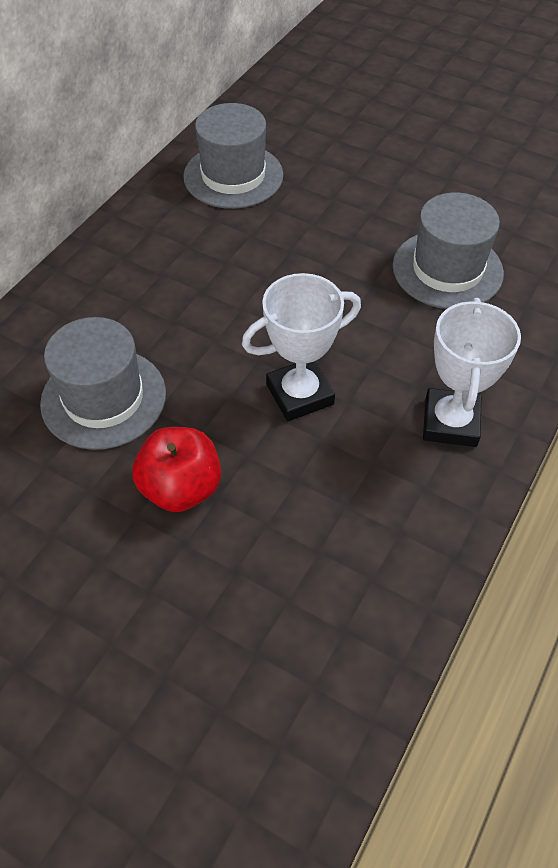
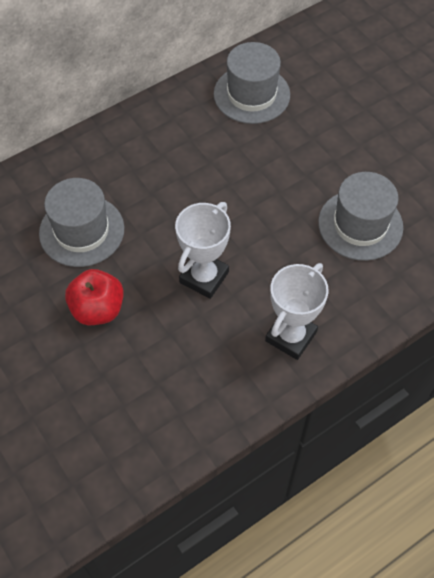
camera: 25 degrees right, 5 degrees up
white trophy [242,273,361,421] -> white trophy turned 60 degrees counterclockwise [175,202,231,299]

